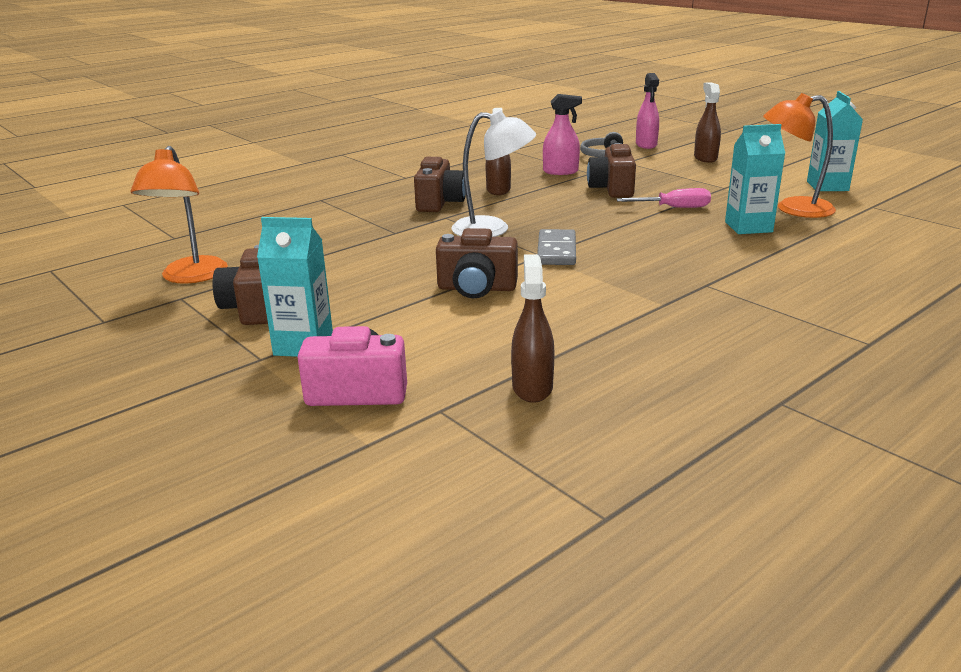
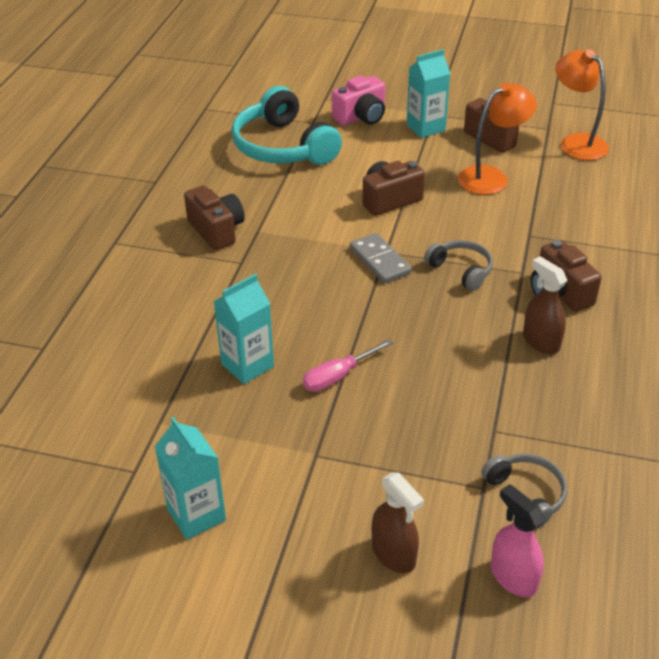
camera: 145 degrees right, 15 degrees up
white lamp [452,110,536,237] -> grey headphones [424,240,493,291]
brown spray bottle [511,254,555,403] -> turquoise headphones [232,86,342,165]
pink spray bottle [543,94,582,175] -> none
brown camera [587,143,636,198] -> brown camera moved to [184,186,245,250]
orange lamp [763,93,836,218] -> orange lamp moved to [458,82,537,195]

